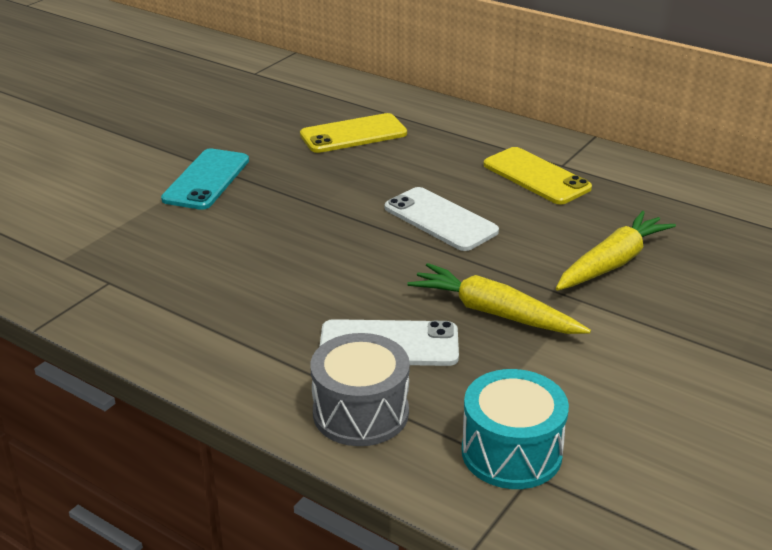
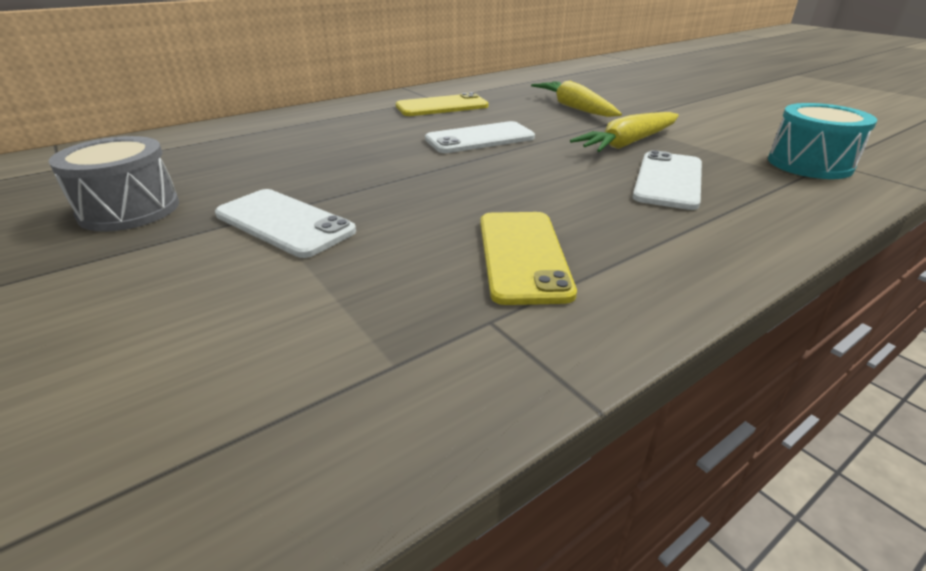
camera: 70 degrees left, 0 degrees up
turquoise phone [161,148,249,210] -> white phone [215,189,356,258]
yellow phone [300,113,407,153] -> yellow phone moved to [480,212,577,305]
grey drum [310,333,410,446] -> grey drum moved to [48,136,179,232]

